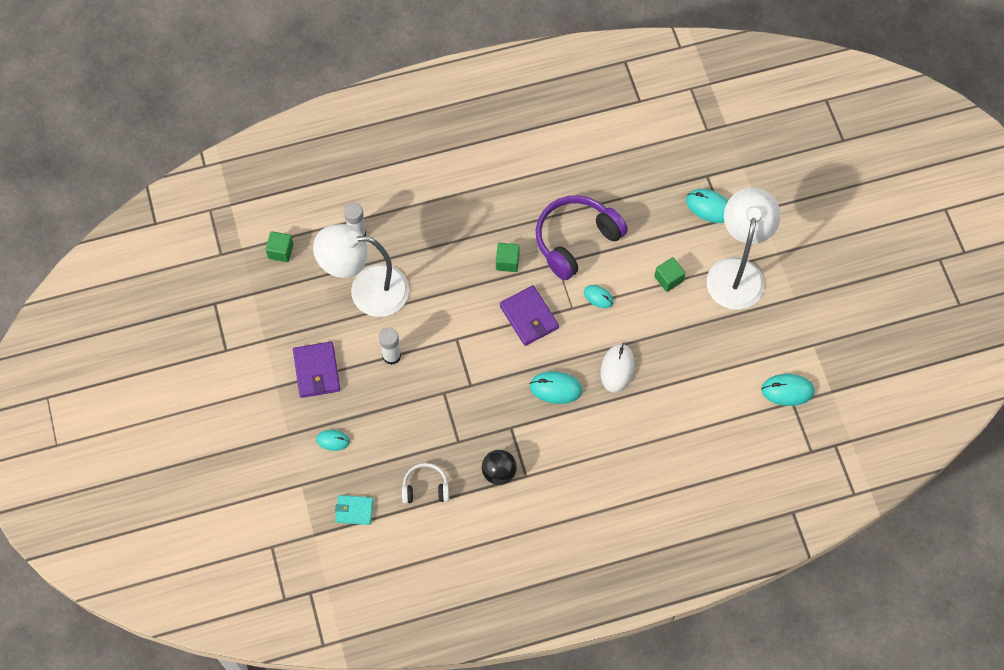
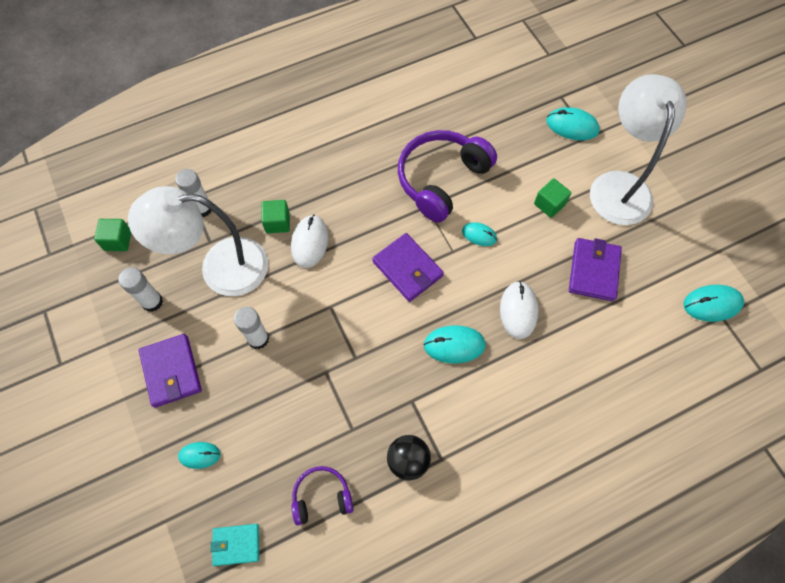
camera: 10 degrees left, 0 degrees up
white headphones [402,463,449,504] -> purple headphones [292,466,353,525]
green cube [496,243,520,272] -> green cube moved to [261,200,290,233]
none -> white glue stick [118,267,163,312]
none -> white mouse [291,215,328,268]
none -> purple wallet [569,238,622,301]

